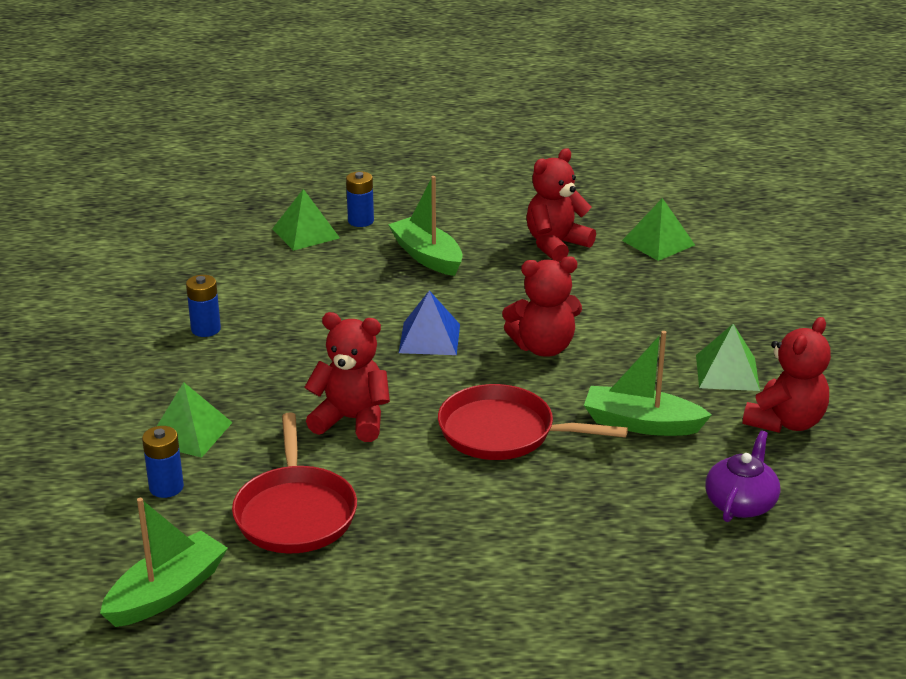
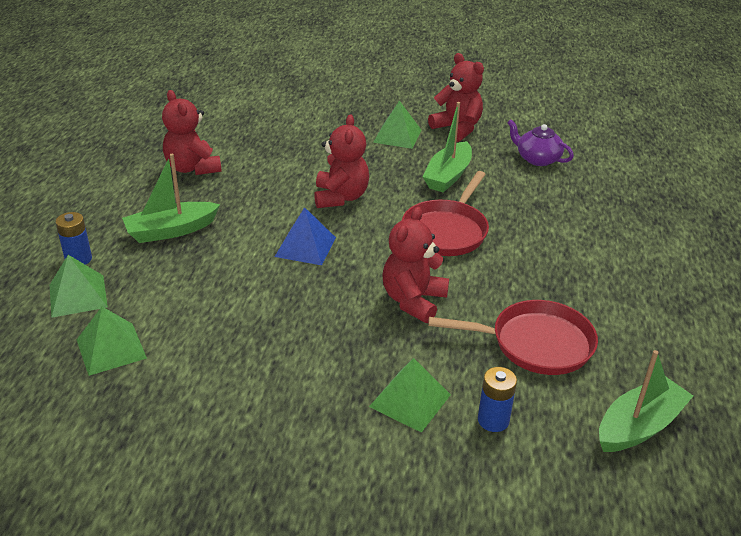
camera: 80 degrees left, 5 degrees up
green boat [100,498,228,627] -> green boat turned 90 degrees clockwise [599,350,693,452]
blue battery [186,275,221,337] -> none
green pyramid [622,198,695,261] -> green pyramid moved to [77,307,147,376]

